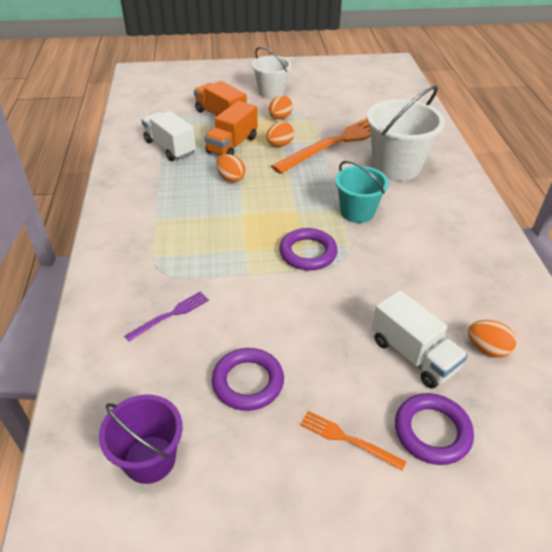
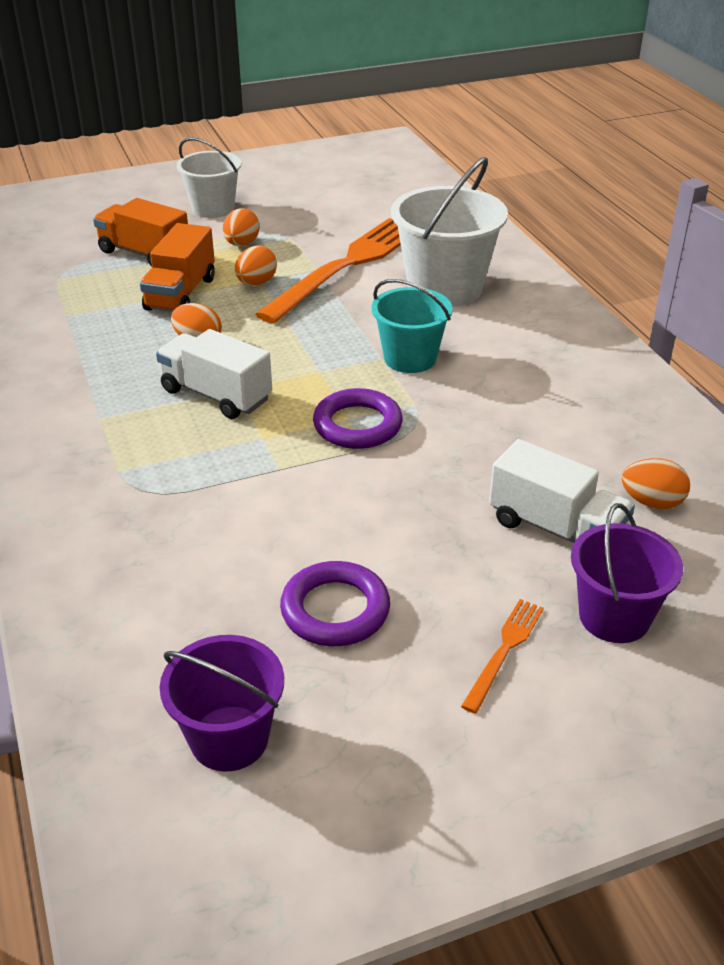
camera: 15 degrees left, 5 degrees down
purple fork [125,291,209,341] -> none
white truck [141,111,196,161] -> white truck moved to [156,329,272,419]
orange fork [300,411,406,471] -> orange fork turned 105 degrees clockwise [461,599,544,714]
purple ring [395,393,474,465] -> purple bucket [571,503,683,643]

